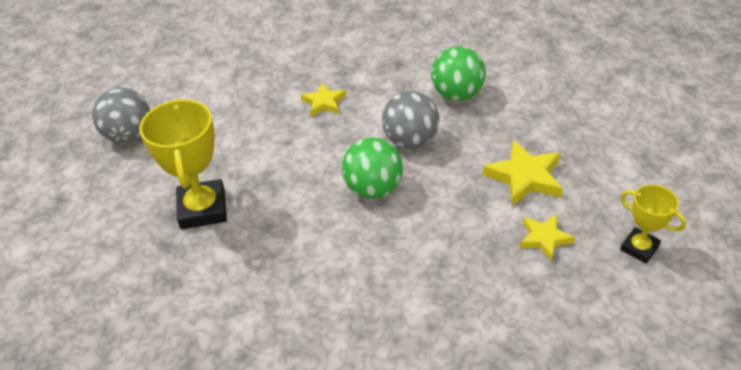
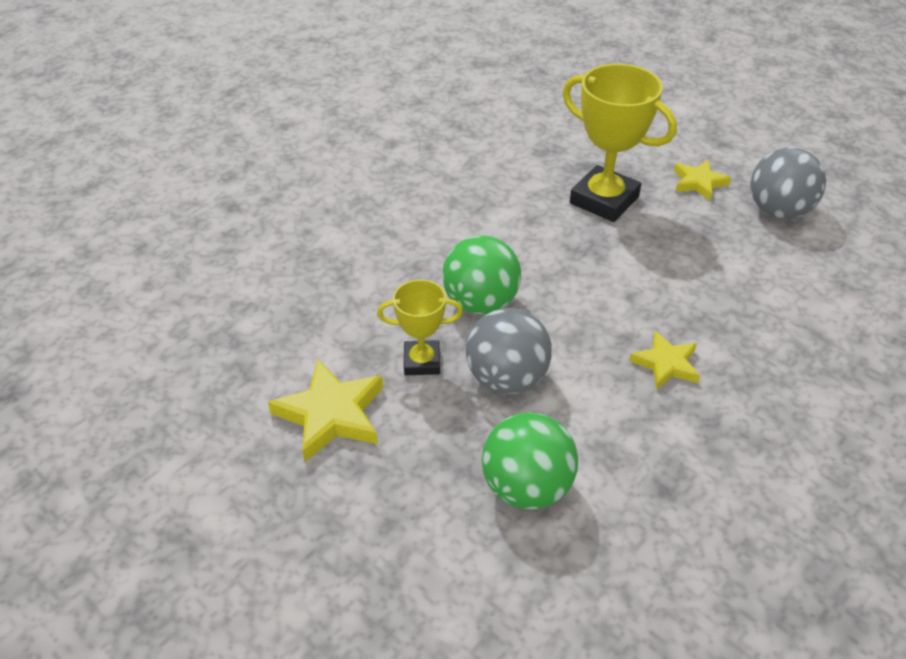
camera: 135 degrees right, 0 degrees up
yellow star [519,214,575,261] -> yellow star moved to [674,160,731,201]
yellow trophy [620,184,686,264] -> yellow trophy moved to [377,279,463,375]

